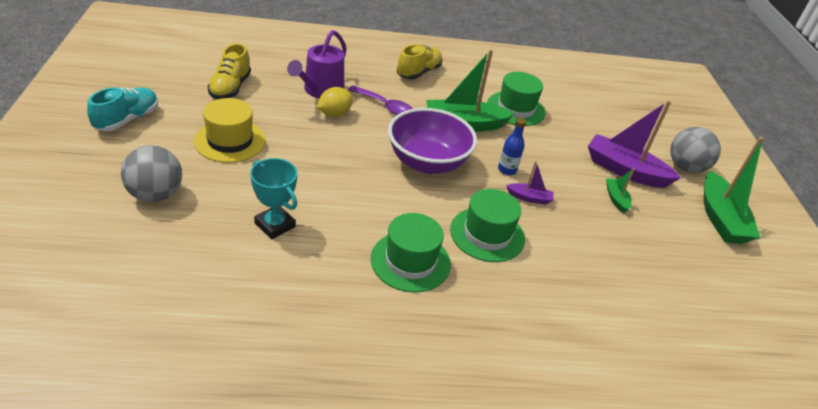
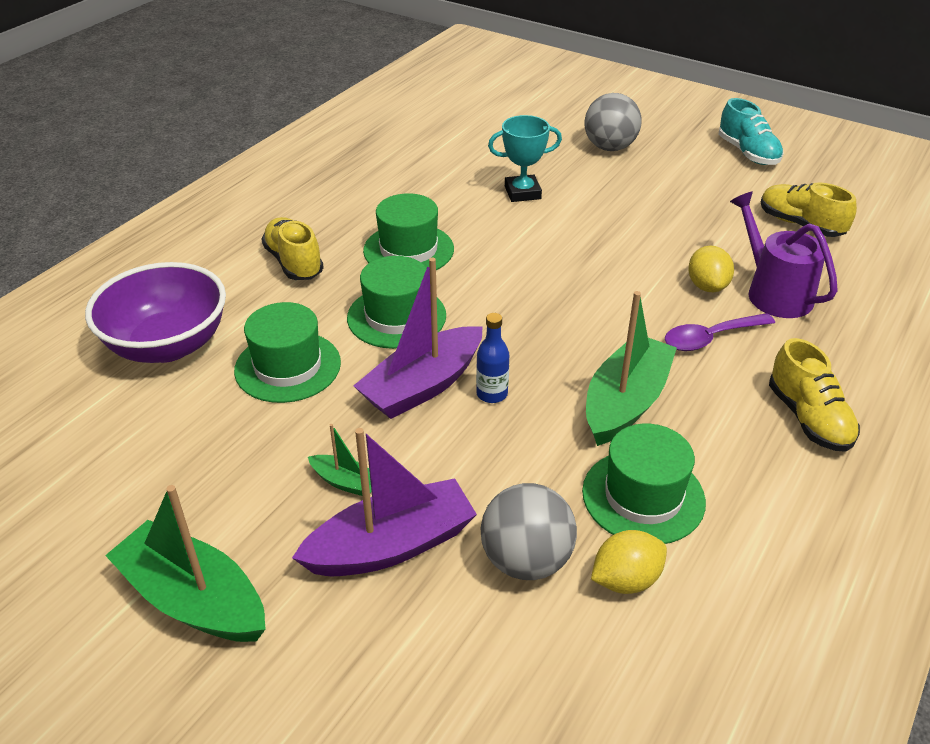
camera: 130 degrees right, 0 degrees up
yellow hat [194,98,266,163] -> none
purple bowl [388,108,477,174] -> purple bowl moved to [85,262,226,363]
purple boat [506,161,554,205] -> purple boat [353,258,483,419], size x2.09
grey ball [670,127,721,173] -> grey ball moved to [481,483,577,580]
none -> green hat [234,302,341,403]
none -> yellow shoe [261,217,324,280]
none -> yellow lemon [591,530,667,594]

